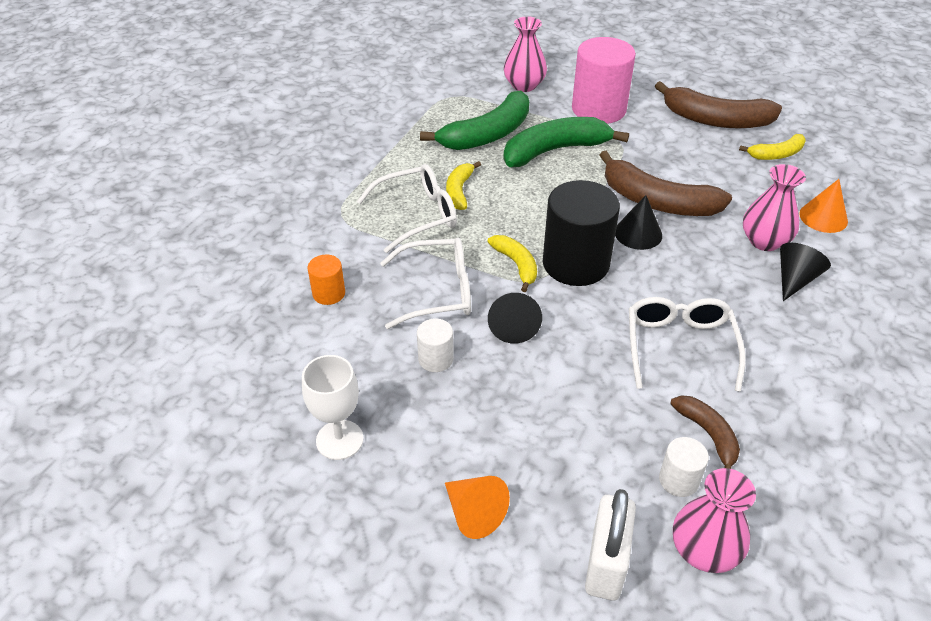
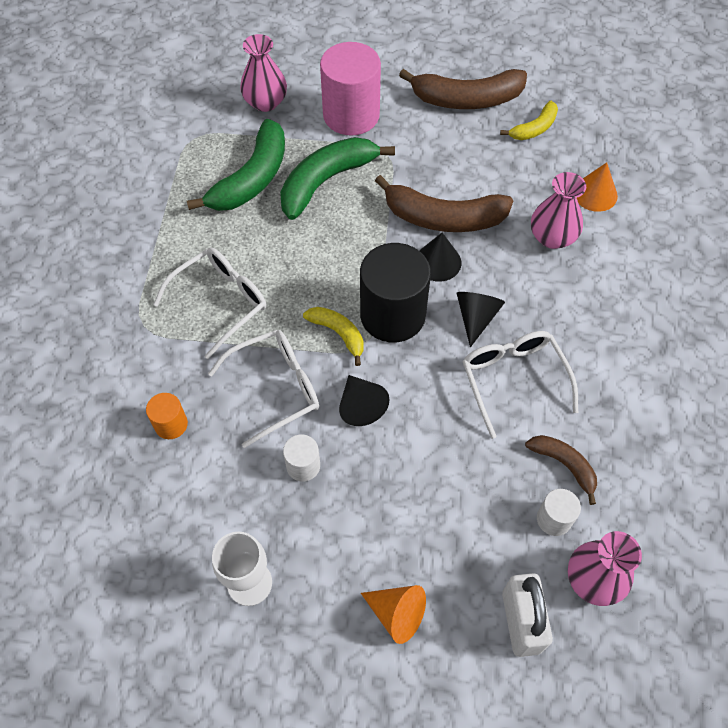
camera: 20 degrees left, 15 degrees up
yellow banana [446,161,481,210] -> none
black cone [780,243,831,301] -> black cone moved to [457,292,505,347]

